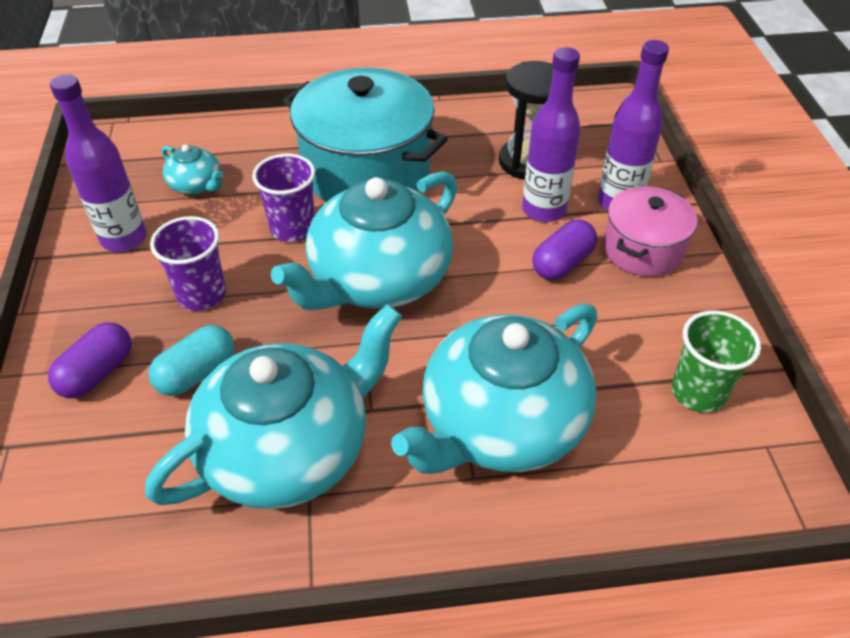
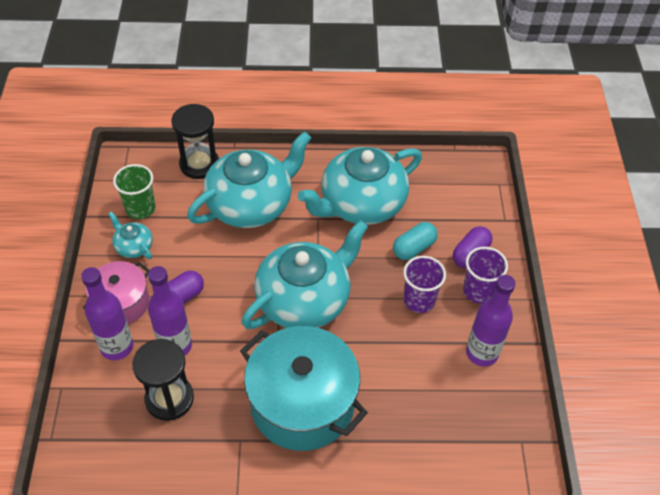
camera: 175 degrees left, 5 degrees up
turquoise teapot [162,144,223,194] -> turquoise teapot moved to [108,211,153,259]
purple cup [252,154,315,242] -> purple cup moved to [463,247,508,304]
none -> black hourglass [171,104,219,179]

